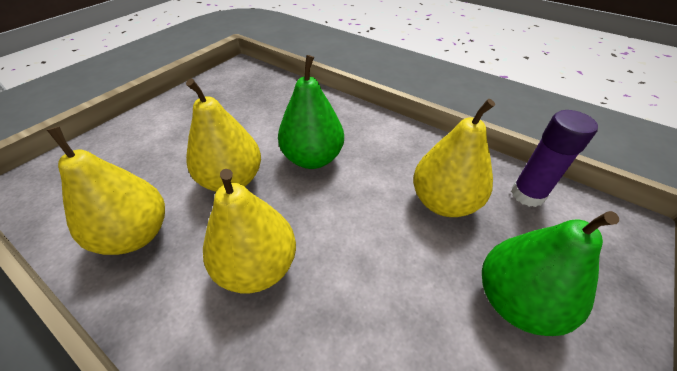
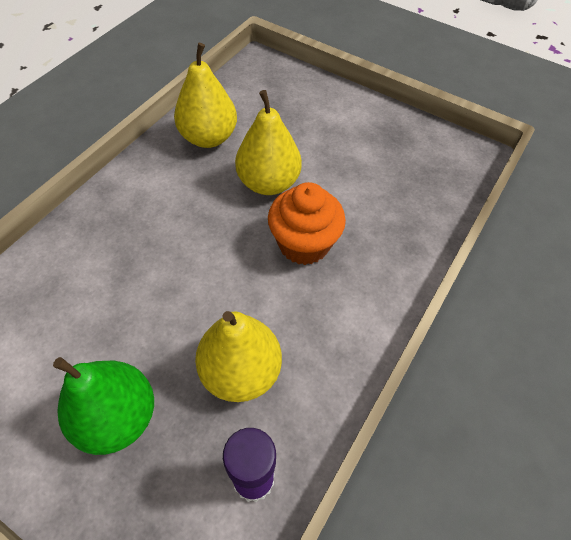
camera: 85 degrees right, 10 degrees up
yellow pear [203,169,296,293] -> none
green pear [278,55,344,169] -> orange cupcake [268,182,346,265]

